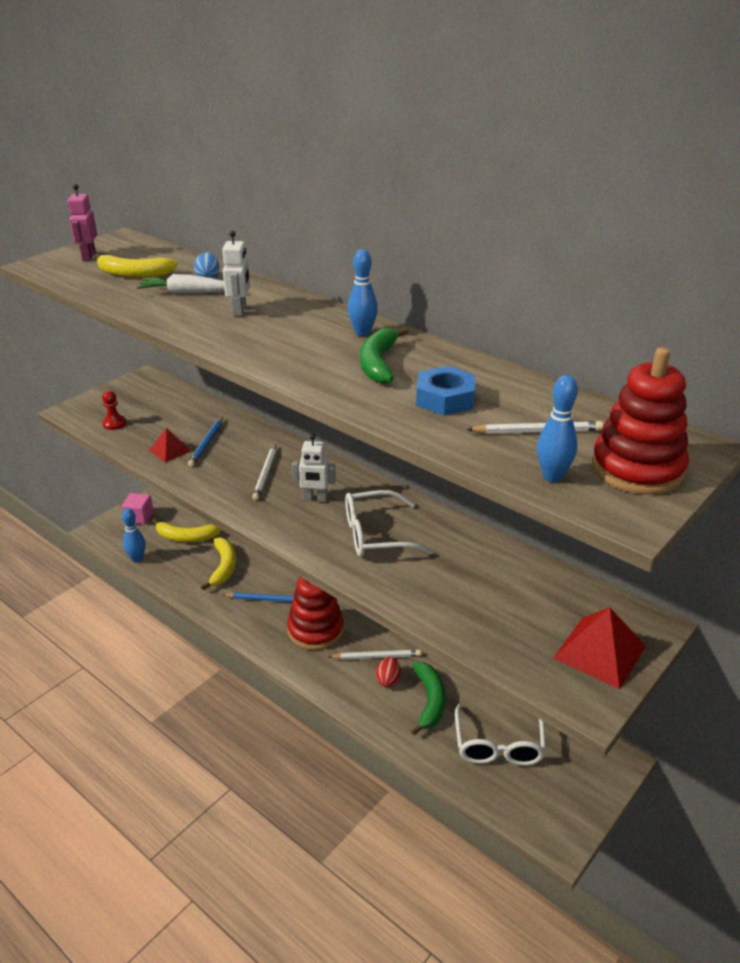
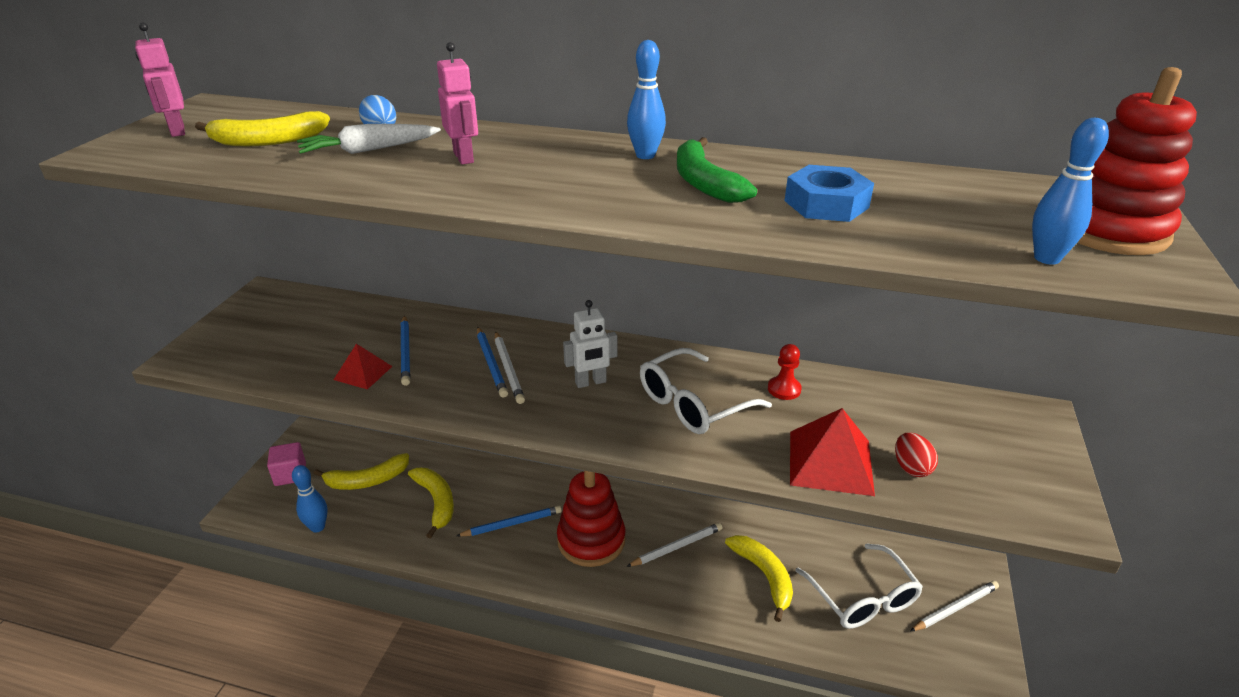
camera: 25 degrees left, 0 degrees up
red pawn [102,391,126,430] -> red pawn moved to [768,344,802,400]
white robot [222,230,250,316] -> pink robot [437,42,478,164]
red egg [376,657,401,688] -> red egg moved to [895,432,938,477]
green banana [411,662,445,735] -> yellow banana [725,535,793,622]
white pencil [466,421,603,434] -> white pencil moved to [910,581,999,631]
red pyramid [554,607,646,689] -> red pyramid moved to [790,408,875,496]
none -> blue pencil [477,327,508,397]

